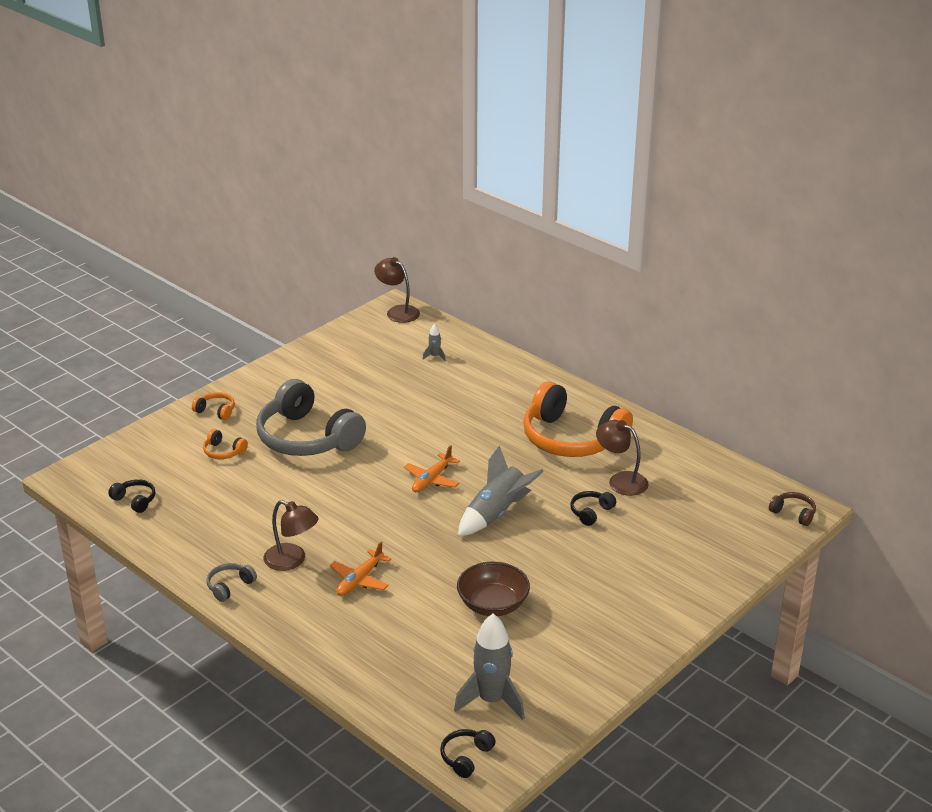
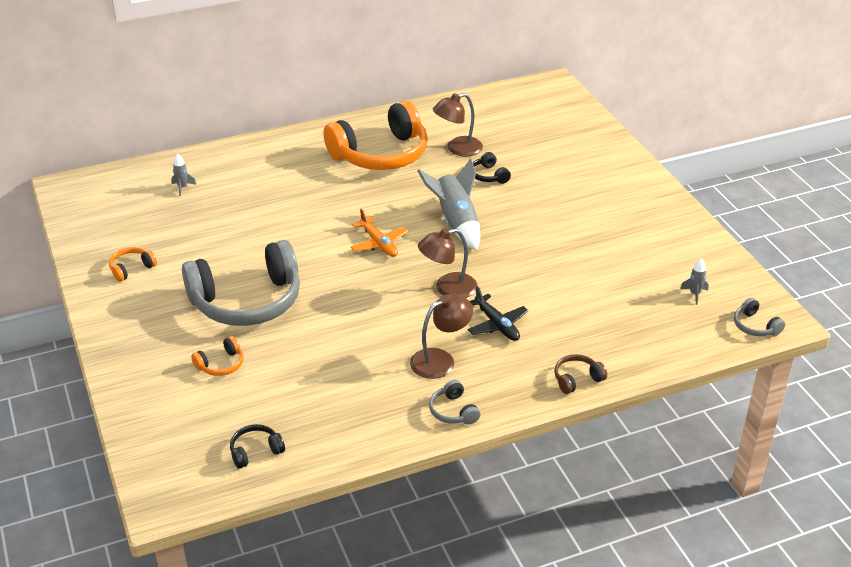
camera: 65 degrees left, 5 degrees up
orange headphones [192,392,235,420] -> orange headphones moved to [109,247,157,282]
orange plane [330,541,391,596] -> black plane [468,286,528,341]
brown lamp [374,257,420,323] -> brown lamp moved to [418,228,477,298]
black headphones [440,729,496,778] -> grey headphones [734,298,785,336]
grey rocket [454,614,525,720] -> grey rocket [680,258,709,305], size x0.45
brown bowl [457,562,530,616] -> none
brown headphones [769,492,816,526] -> brown headphones moved to [554,354,607,394]

